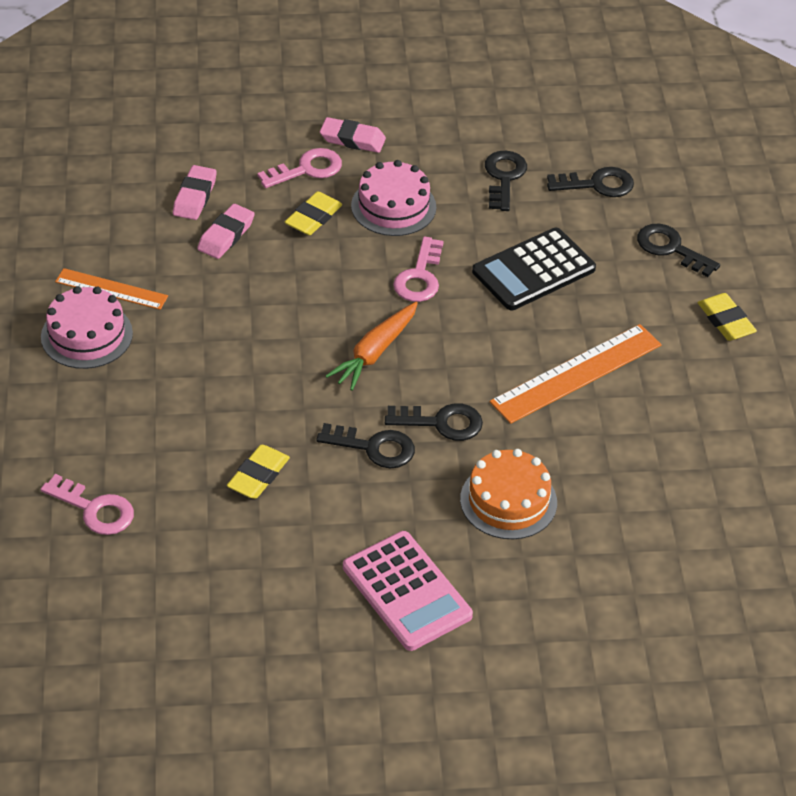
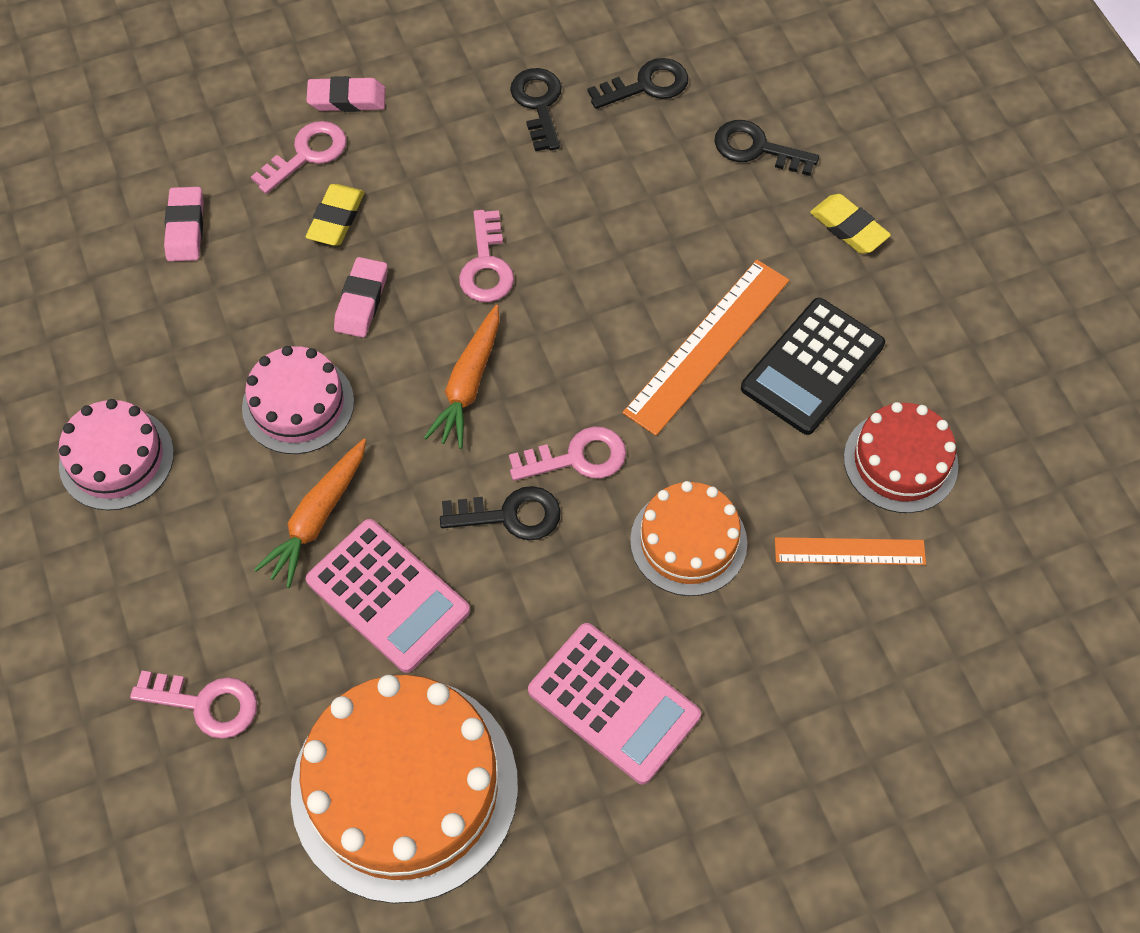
camera: 15 degrees left, 15 degrees up
orange ruler [55,268,168,310] -> orange ruler moved to [775,537,926,565]
pink eraser [197,204,255,259] -> pink eraser moved to [334,257,388,338]
yellow eraser [227,445,290,499] -> pink calculator [306,519,470,673]
pink cake [351,160,436,236] -> pink cake moved to [242,346,354,454]
black key [385,403,483,441] -> pink key [509,426,626,481]
black calculator [472,228,596,310] -> black calculator moved to [741,298,885,435]
none -> orange carrot [254,439,366,588]
none -> orange cake [291,675,518,904]
none -> red cake [844,402,958,513]

